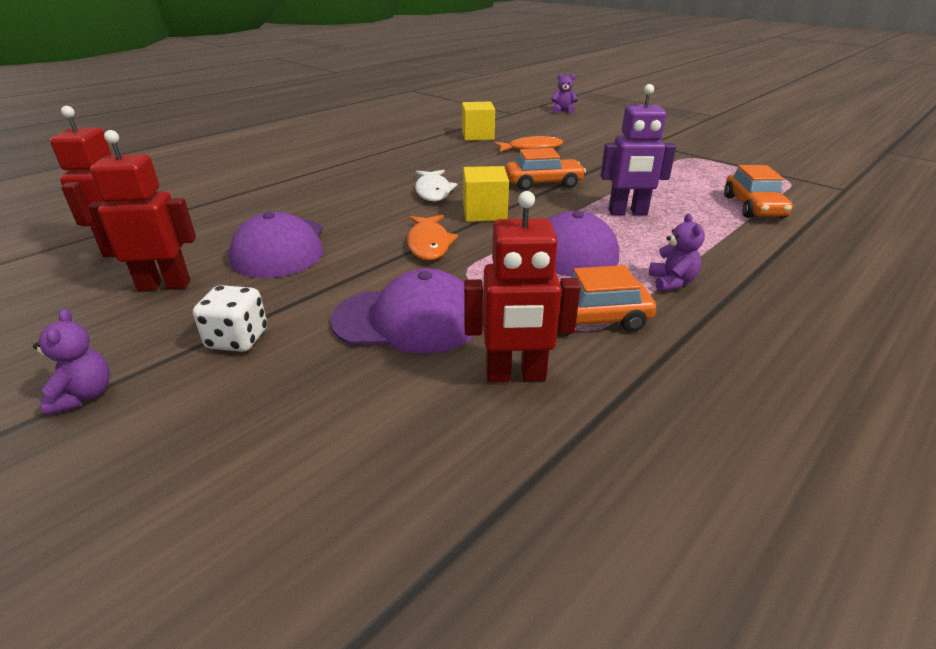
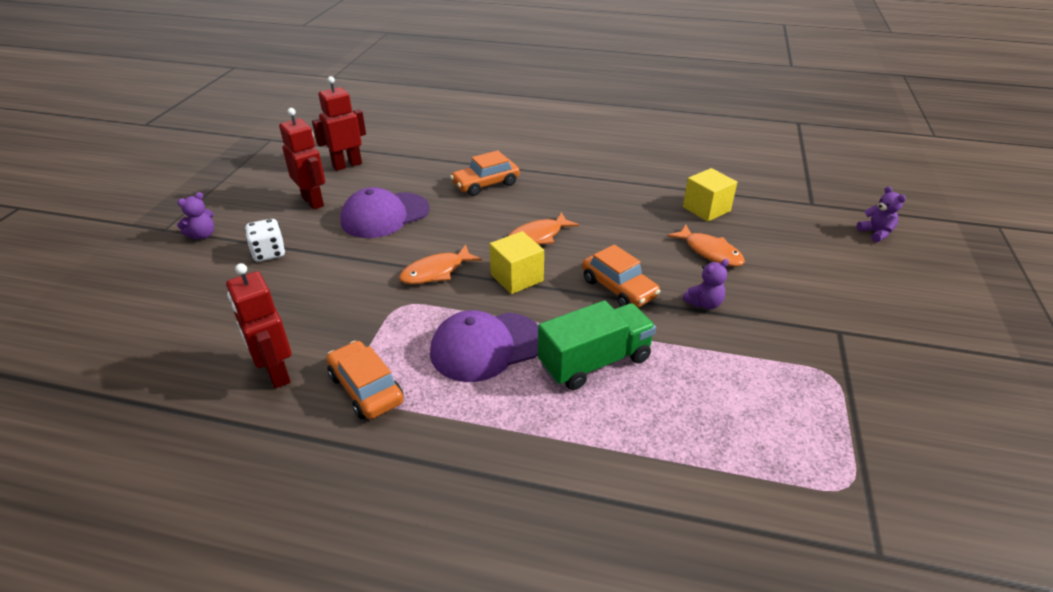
camera: 60 degrees right, 5 degrees up
purple cap [330,268,475,354] -> none
white fish [415,170,457,201] -> orange fish [507,212,579,244]
purple robot [601,84,676,215] -> green truck [538,300,656,390]
purple teddy bear [649,213,705,291] -> purple teddy bear moved to [683,259,729,309]
orange car [724,165,793,218] -> orange car moved to [450,150,520,196]

